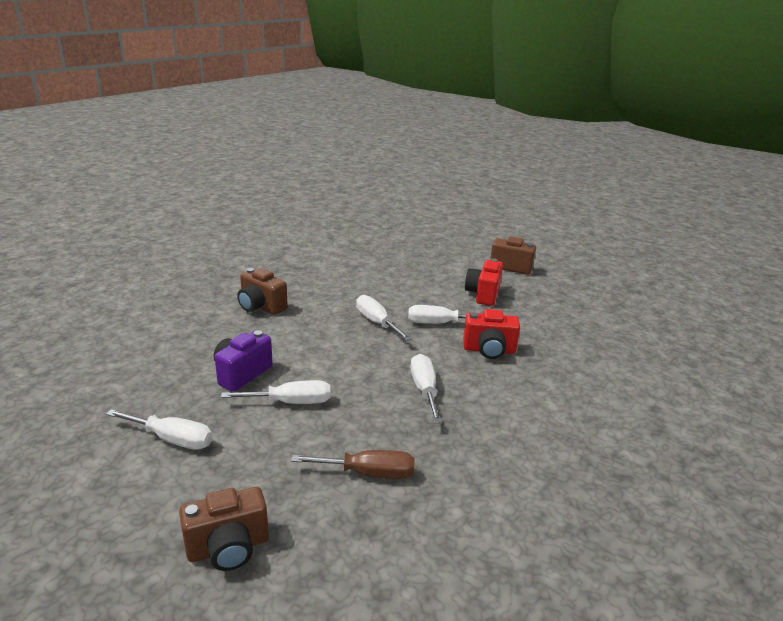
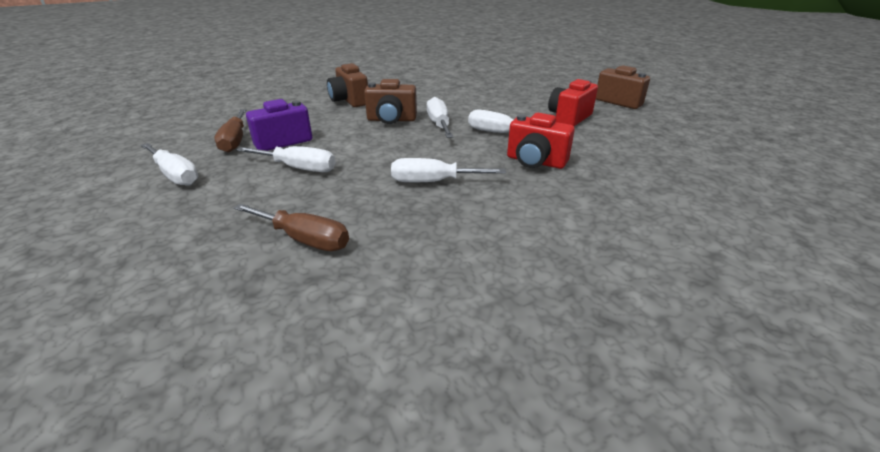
camera: 25 degrees right, 5 degrees up
brown camera [179,487,269,571] -> brown camera moved to [364,79,417,124]
white screwdriver [411,354,442,423] -> white screwdriver turned 105 degrees counterclockwise [391,158,506,182]
none -> brown screwdriver [215,109,246,153]

